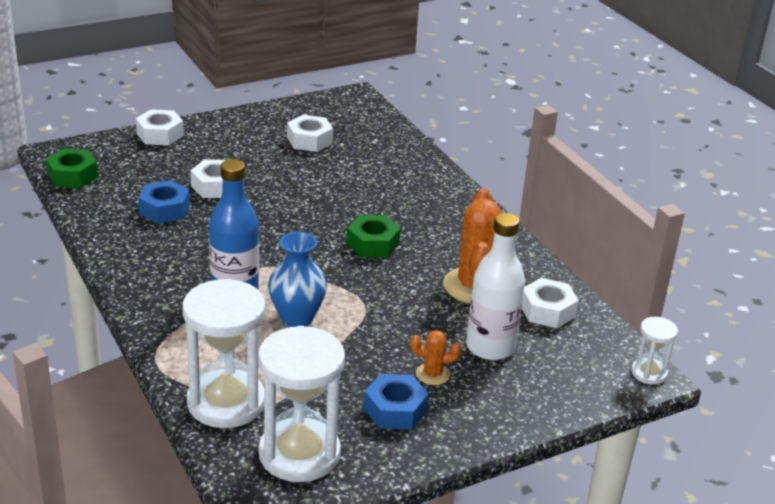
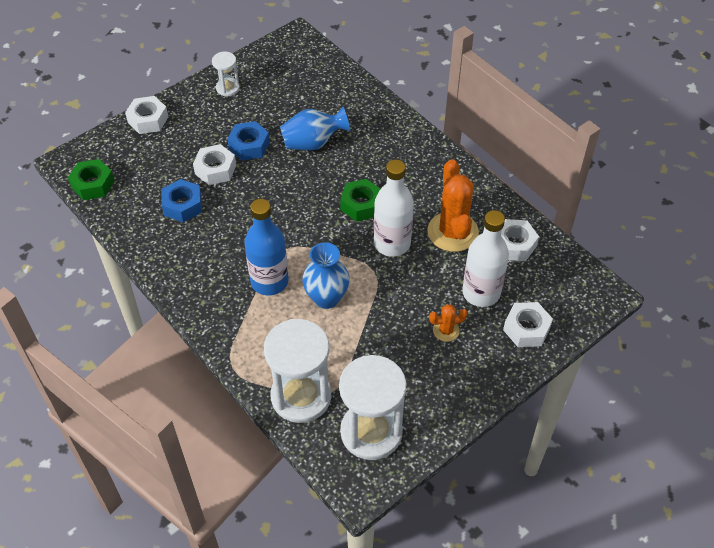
camera: 10 degrees left, 20 degrees up
white nut [287,115,333,152] -> white nut moved to [503,302,553,347]
blue nut [364,374,429,430] -> blue nut moved to [227,121,270,161]
white hourglass [631,317,678,385] -> white hourglass moved to [212,51,240,96]
none -> blue vase [280,107,350,150]
none -> white bottle [374,160,414,257]

